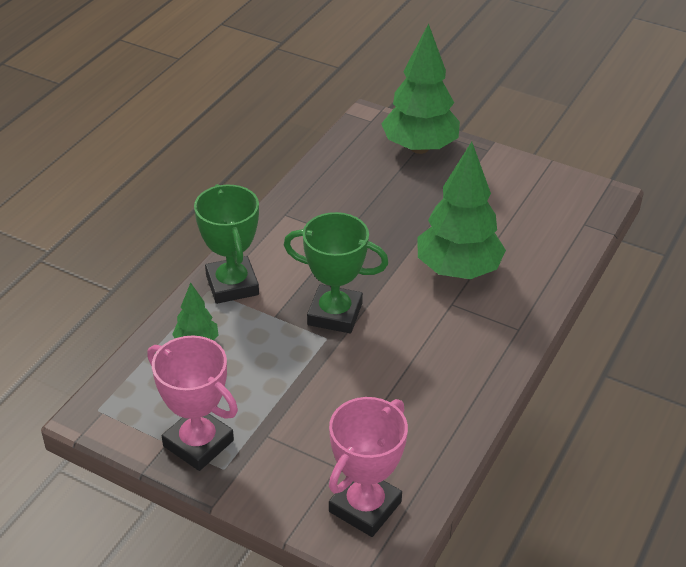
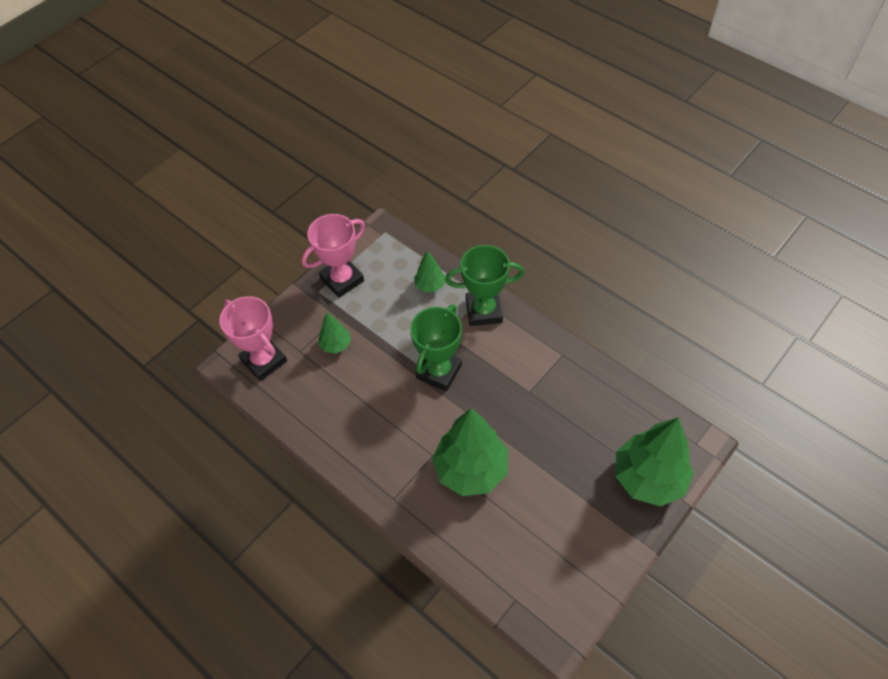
camera: 105 degrees right, 15 degrees up
none -> green tree [318,312,351,354]

